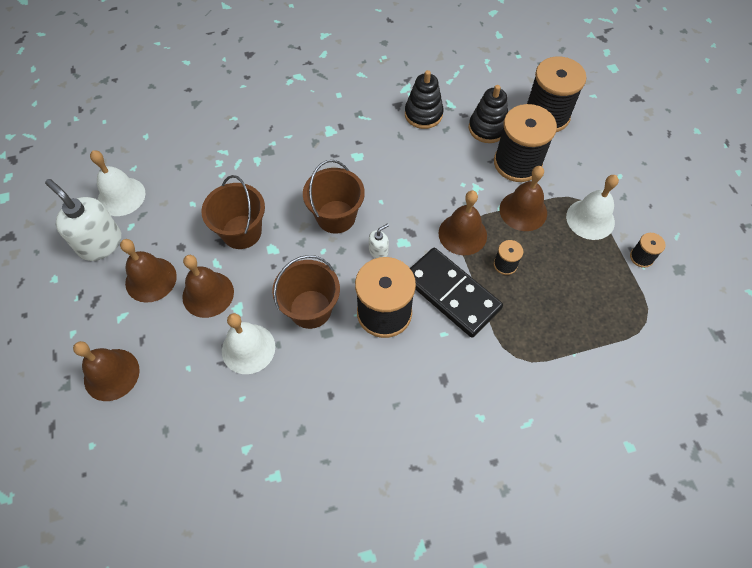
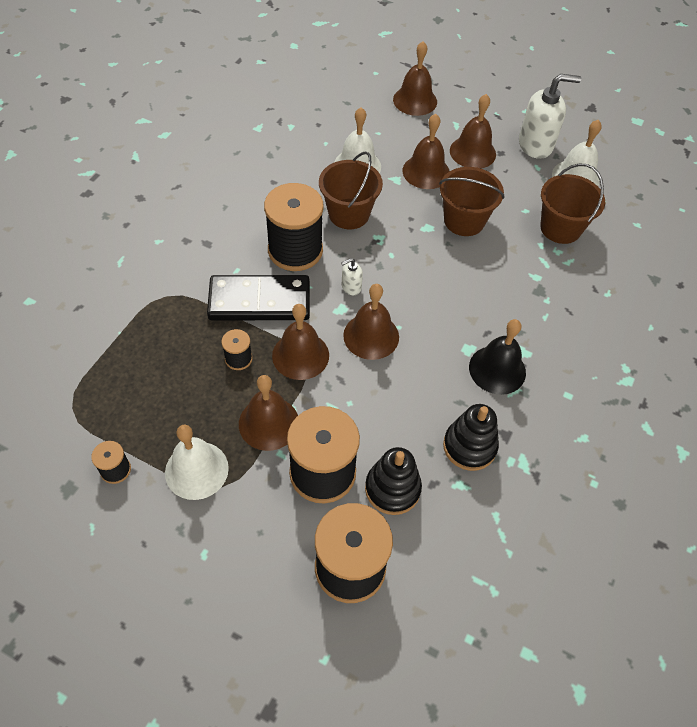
camera: 130 degrees right, 5 degrees down
brown bucket [303,160,365,234] -> brown bucket moved to [540,164,605,244]
white soap dispenser [369,223,389,258] -> white soap dispenser turned 60 degrees clockwise [341,258,363,295]
none -> brown bell [343,284,399,360]
none -> black bell [469,319,526,395]

